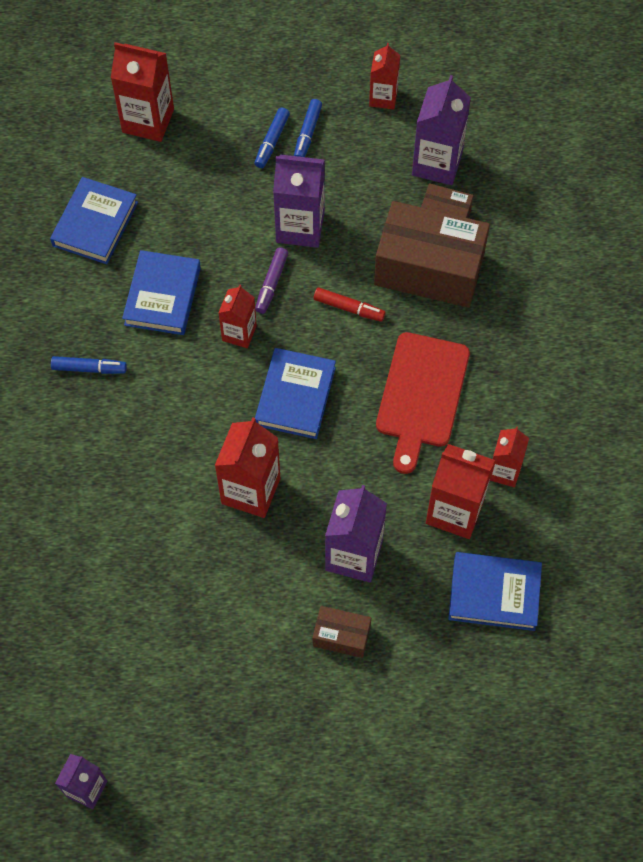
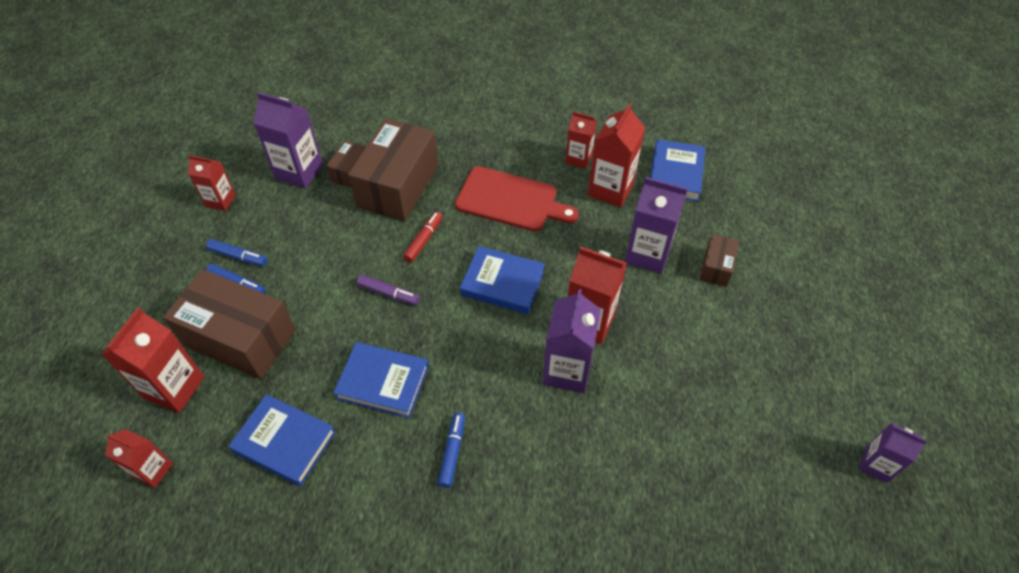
camera: 85 degrees left, 10 degrees down
red carton [218,285,257,348] -> red carton moved to [105,429,173,488]
purple carton [273,154,325,248] -> purple carton moved to [543,289,601,393]
none -> brown box [163,269,296,380]

